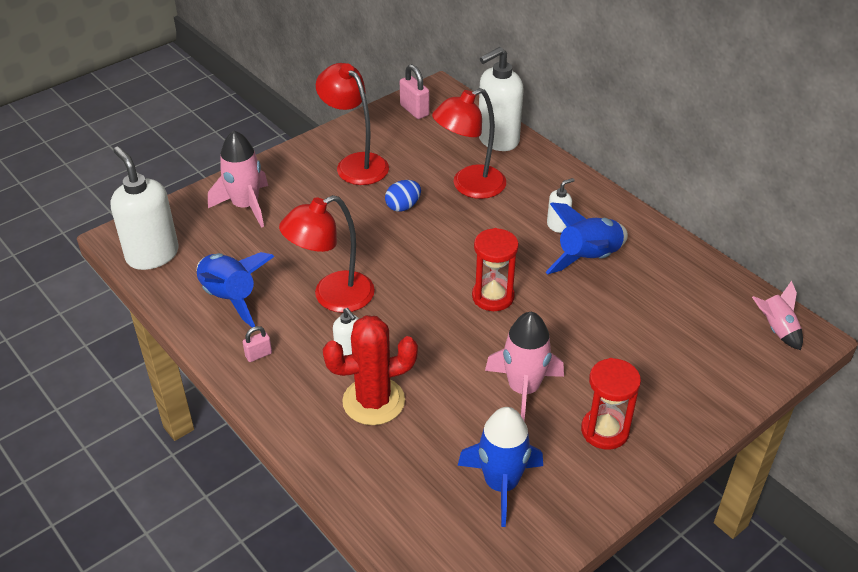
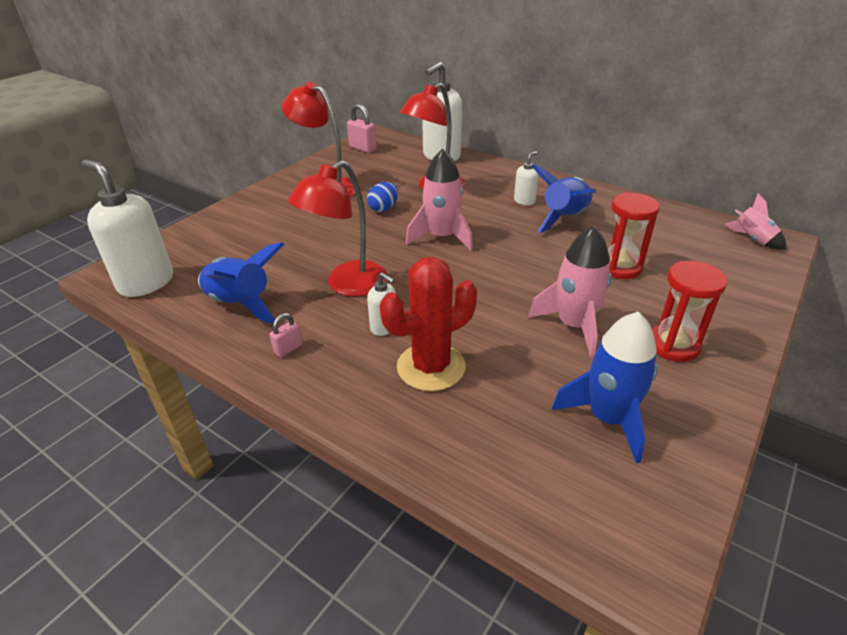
camera: 15 degrees left, 5 degrees down
pink rocket [208,130,268,228] -> pink rocket moved to [406,149,473,251]
red hourglass [472,228,519,311] -> red hourglass moved to [608,192,660,279]

